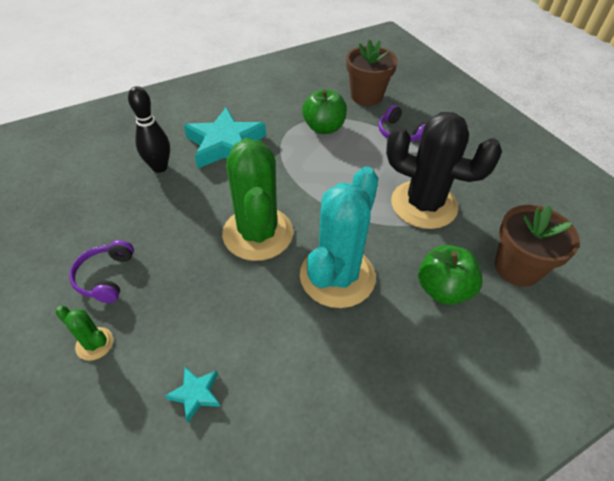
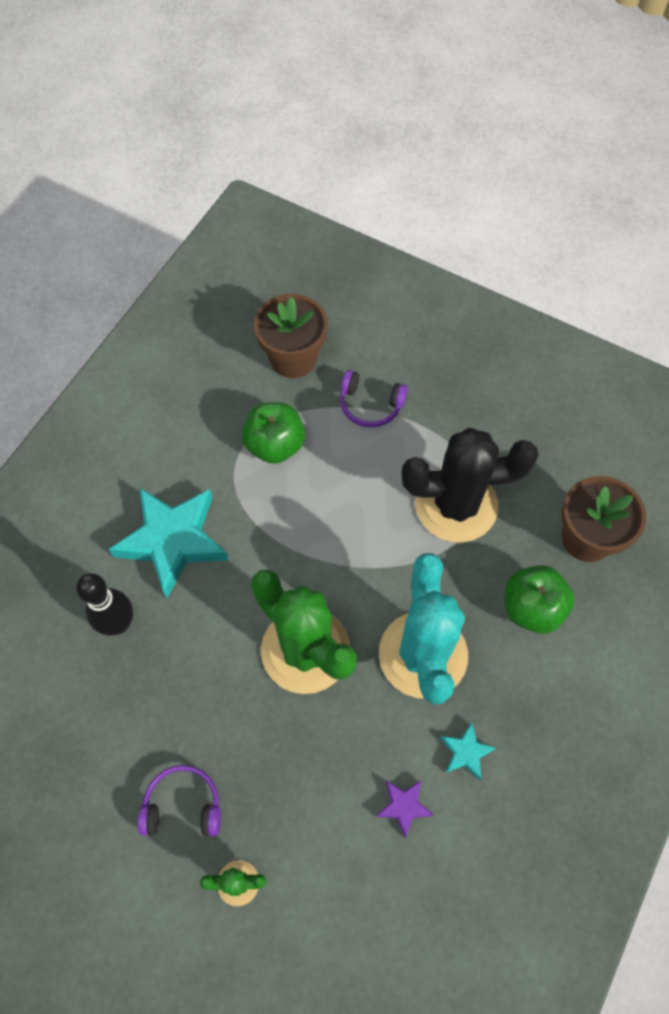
camera: 30 degrees left, 15 degrees up
purple headphones [69,240,134,303] -> purple headphones turned 120 degrees clockwise [138,765,221,836]
turquoise star [165,367,220,423] -> turquoise star moved to [440,722,496,780]
none -> purple star [376,780,434,838]

